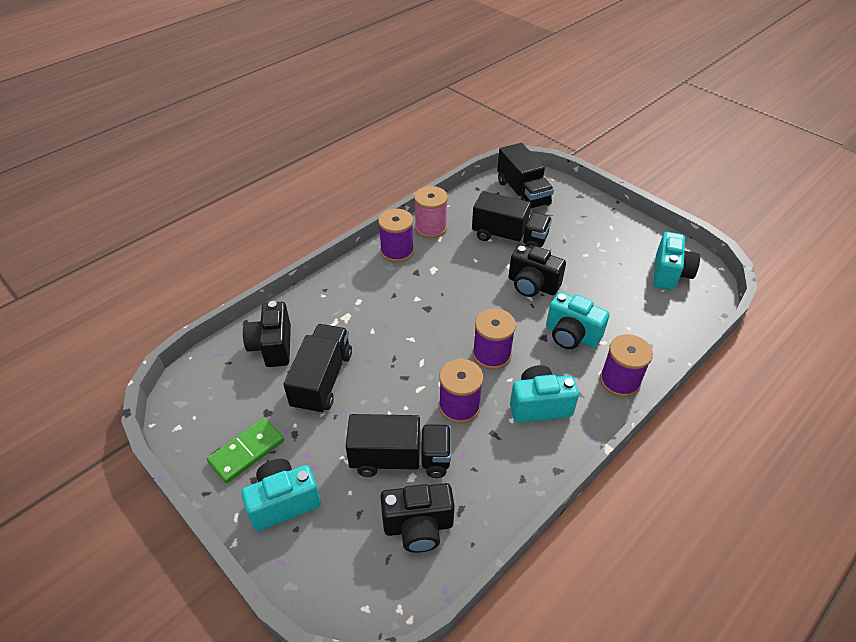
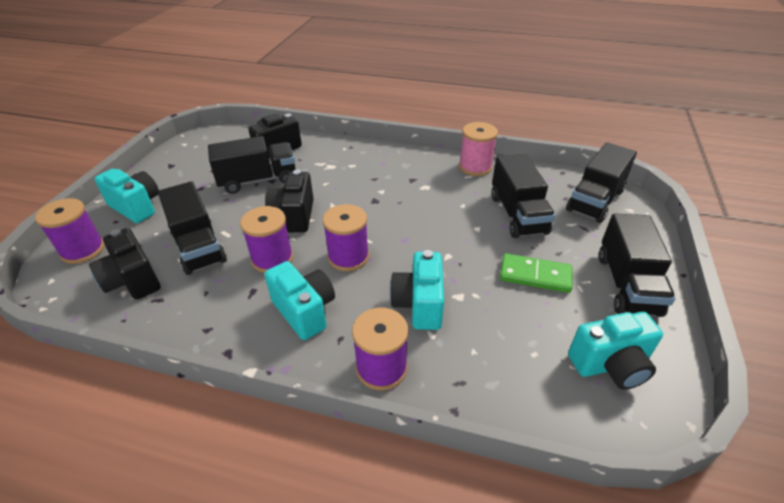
camera: 60 degrees right, 5 degrees down
green domino [207,418,284,483] -> green domino moved to [500,253,573,293]
purple spool [378,209,414,263] -> purple spool moved to [35,198,105,264]
black camera [509,244,566,297] -> black camera moved to [265,169,314,232]
none -> black truck [599,213,676,317]

